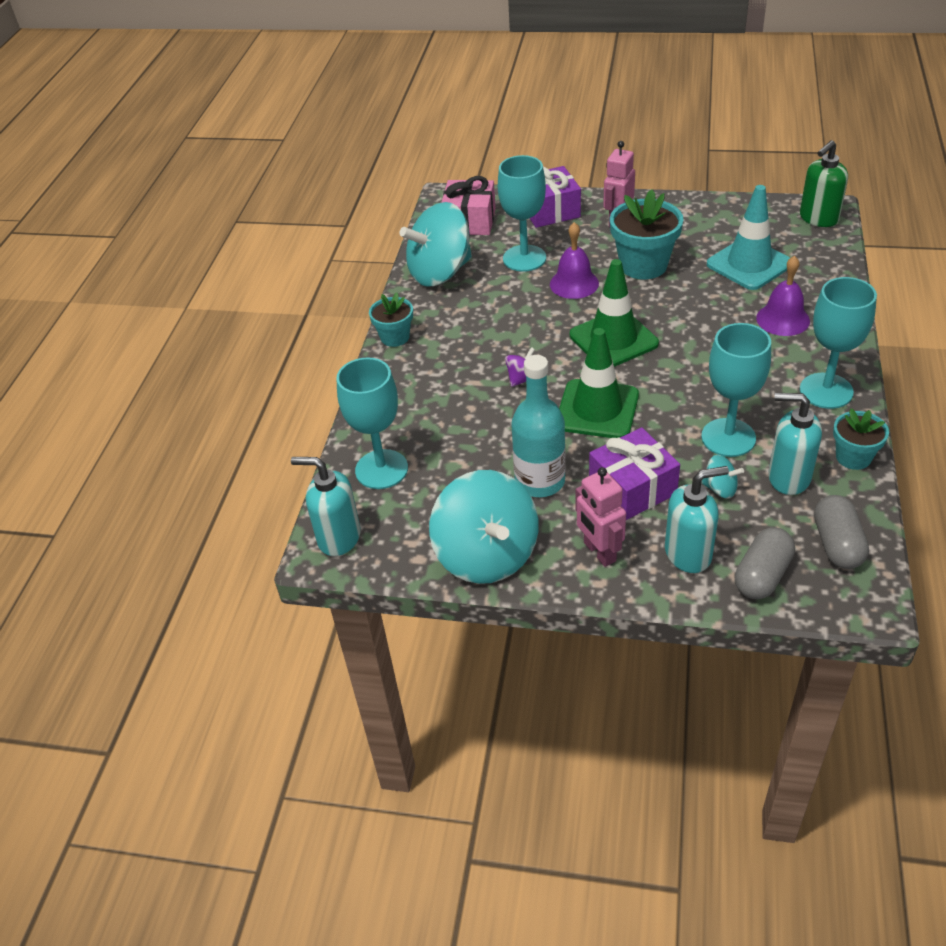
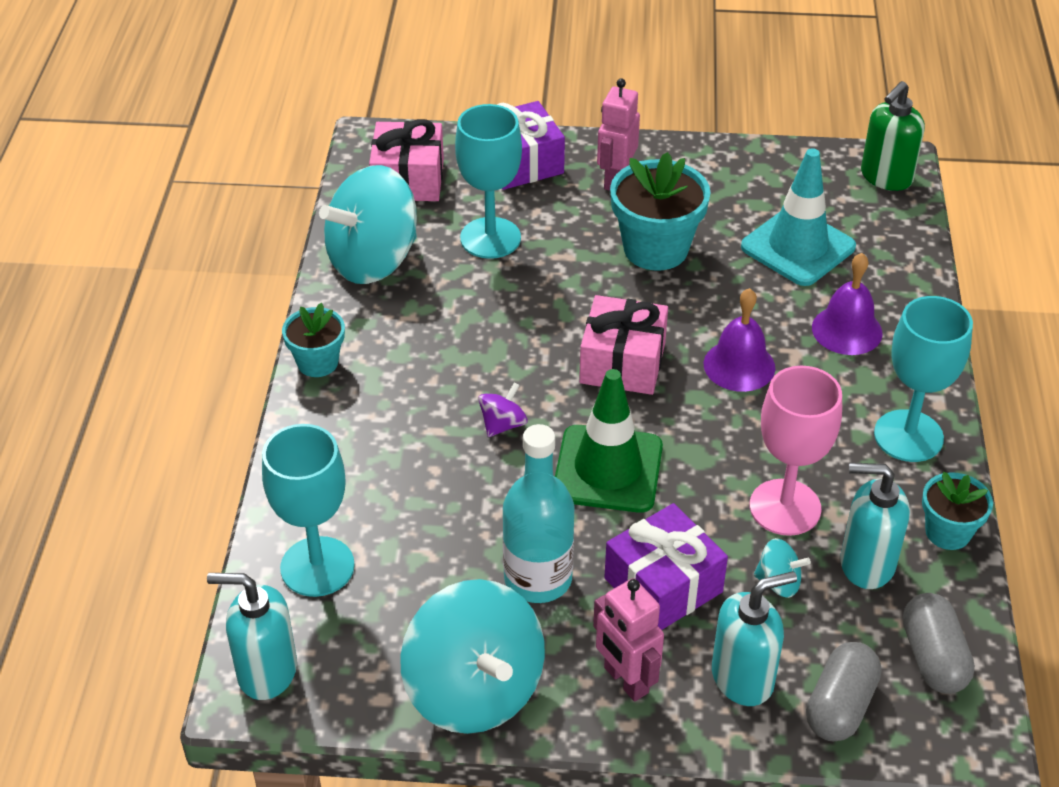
camera: 10 degrees left, 0 degrees up
purple bell [550,222,599,299] -> purple bell moved to [704,288,775,392]
green traffic cone [570,259,659,367] -> pink gift [579,295,668,395]
turquoise goblet [701,323,771,457] -> pink goblet [750,366,842,536]

